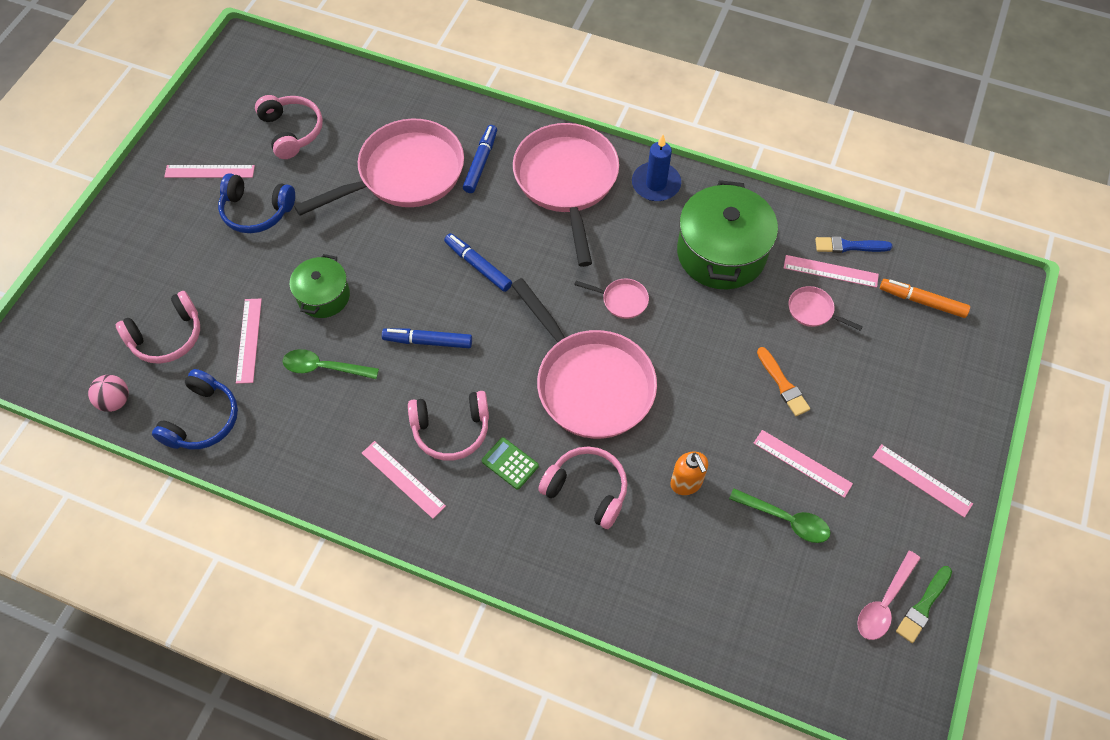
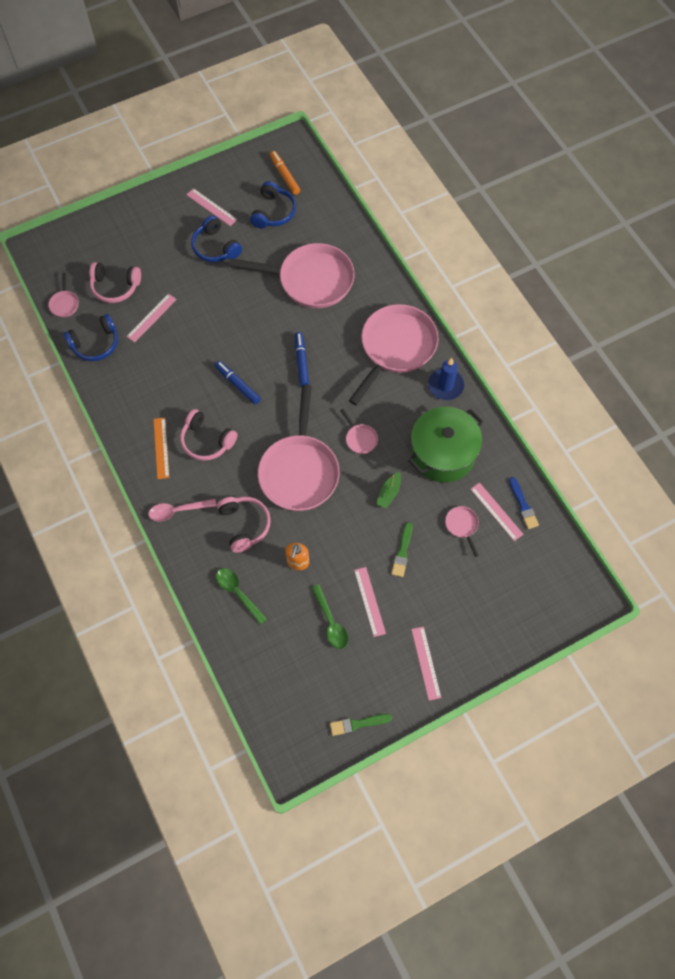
camera: 40 degrees right, 5 degrees up
pink ball [88,375,129,412] -> pink pan [48,272,79,317]
pink headphones [255,95,323,159] -> blue headphones [250,181,296,228]
green spoon [283,349,379,379] -> green spoon moved to [216,568,267,625]
green pot [290,254,350,318] -> none
pink ruler [362,441,446,519] -> orange ruler [154,418,169,479]
blue marker [463,125,497,193] -> none
green calculator [482,437,539,490] -> none
orange brush [757,347,810,416] -> green brush [391,522,412,577]
blue brush [815,236,893,253] -> blue brush turned 150 degrees counterclockwise [509,477,539,529]
pink spoon [857,551,921,640] -> pink spoon moved to [148,499,217,522]
orange marker [880,279,970,318] -> orange marker moved to [270,151,300,195]
none -> green boat [376,472,401,509]

